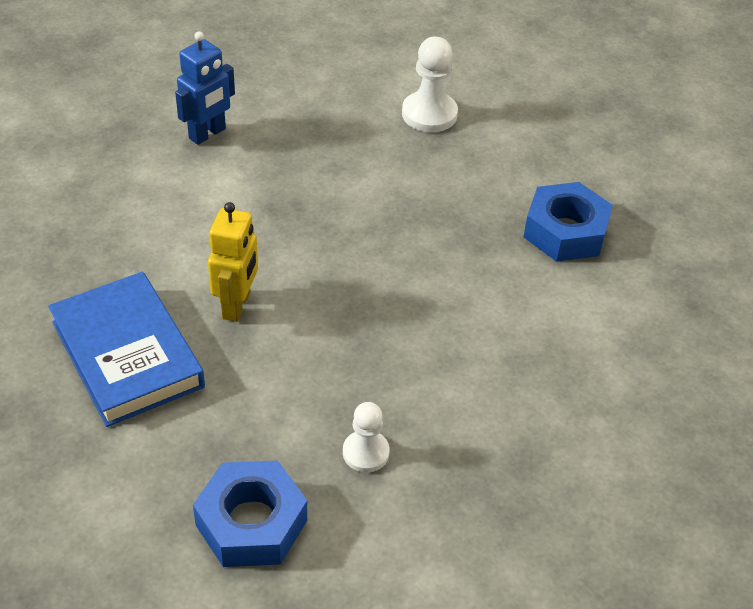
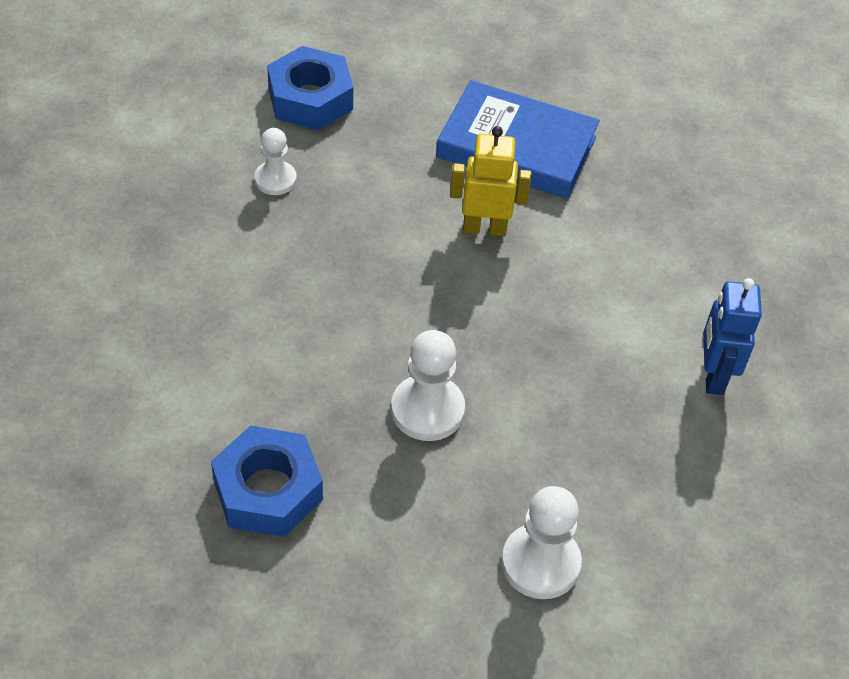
camera: 140 degrees right, 5 degrees up
yellow robot [208,202,258,322] -> yellow robot turned 120 degrees clockwise [450,126,532,237]
none -> white pawn [391,330,465,441]

